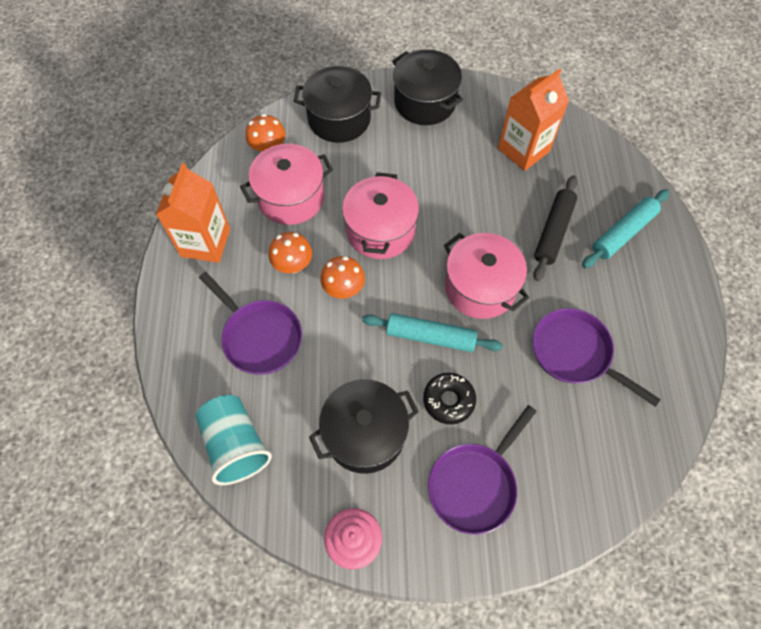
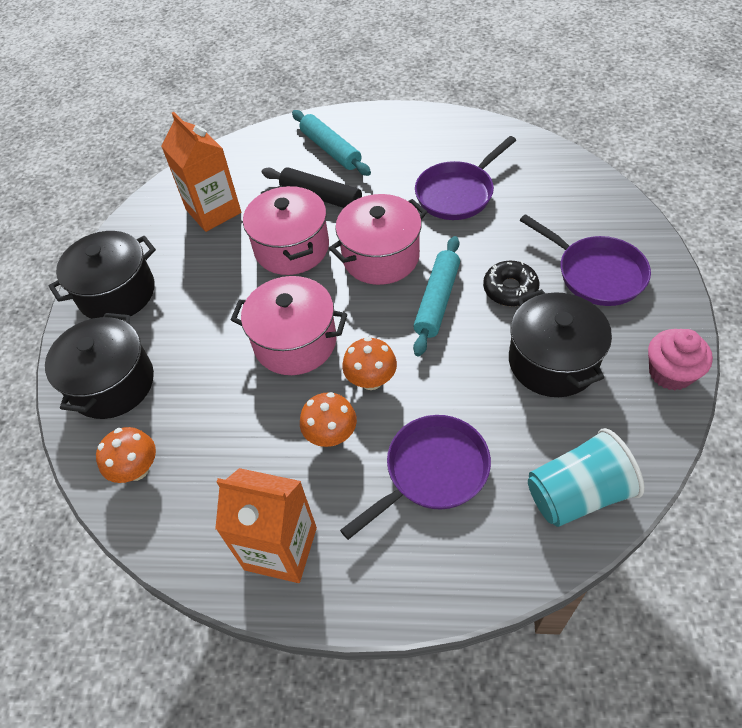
camera: 80 degrees left, 10 degrees down
pink pot [240,144,333,225] -> pink pot moved to [243,185,329,275]

